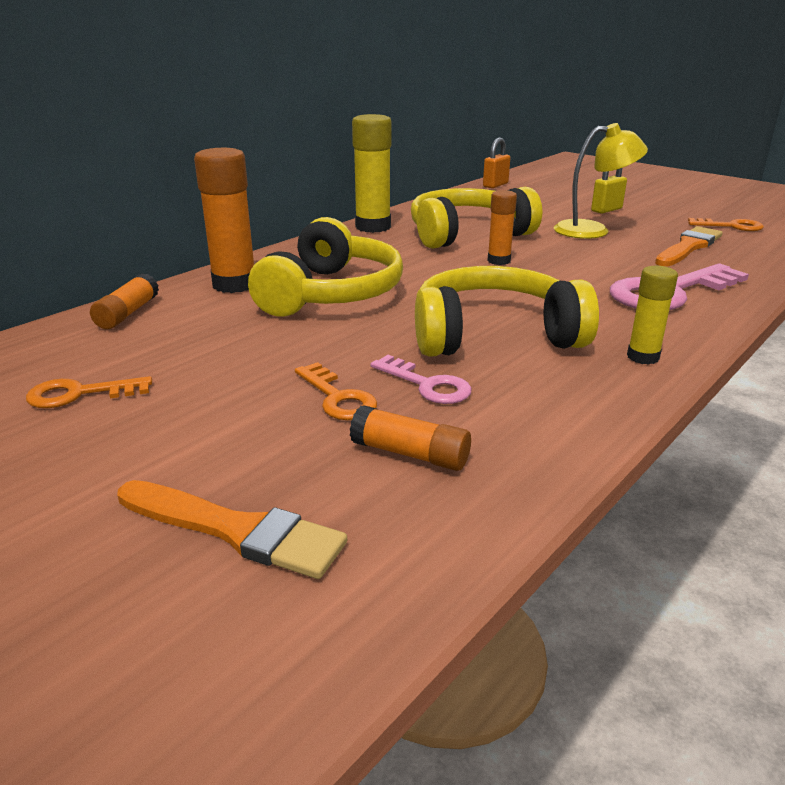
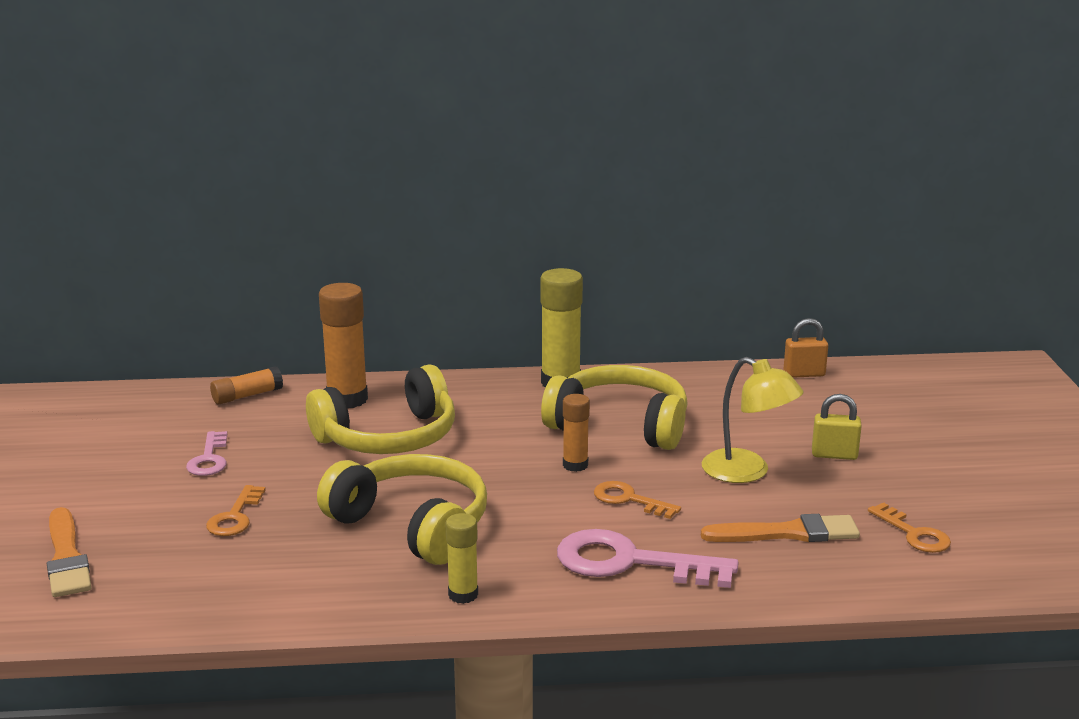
camera: 45 degrees right, 5 degrees down
orange key [26,376,152,408] -> orange key moved to [594,481,681,519]
orange glue stick [350,405,471,471] -> none
pink key [370,355,471,404] -> pink key moved to [186,431,227,476]

